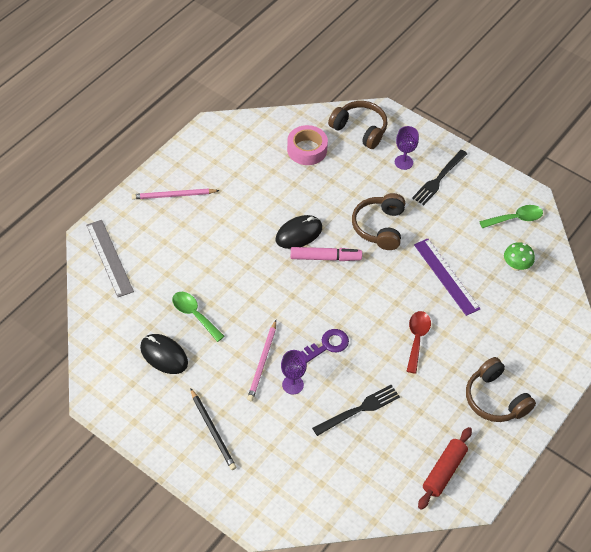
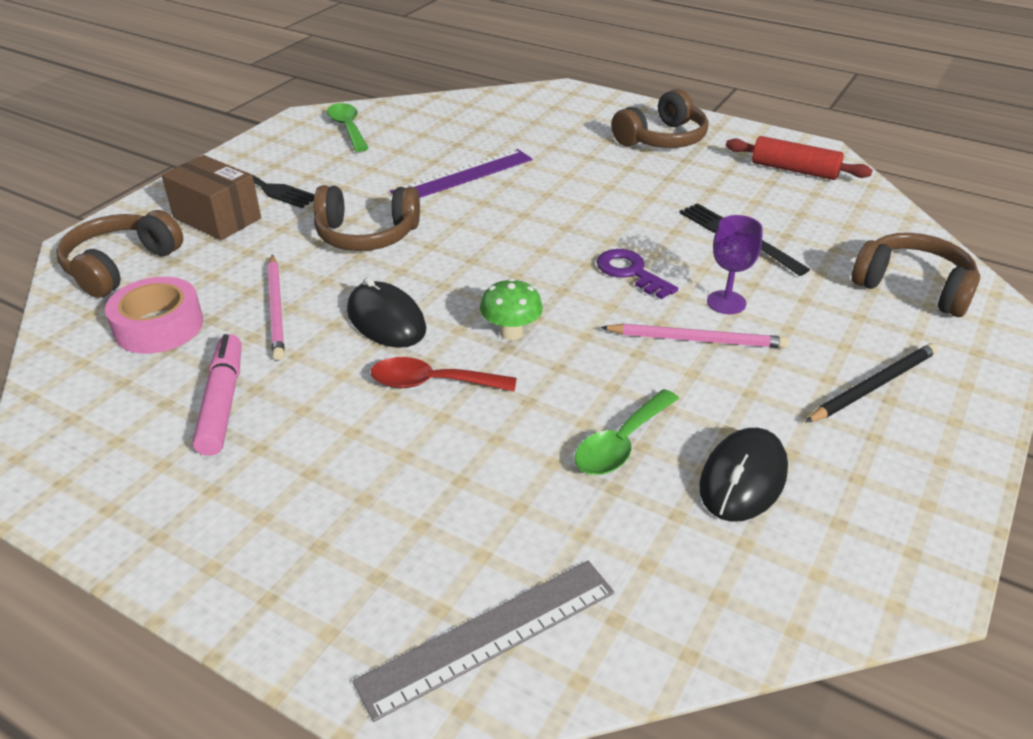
camera: 95 degrees left, 15 degrees down
pink pencil [132,189,220,200] -> pink pencil moved to [268,255,285,360]
pink marker [291,247,362,261] -> pink marker moved to [193,334,241,456]
purple goblet [395,126,419,170] -> brown box [161,155,261,240]
red spoon [407,311,431,374] -> red spoon moved to [371,357,516,391]
green mushroom [504,242,535,271] -> green mushroom moved to [480,278,543,340]
none -> brown headphones [851,233,980,317]

